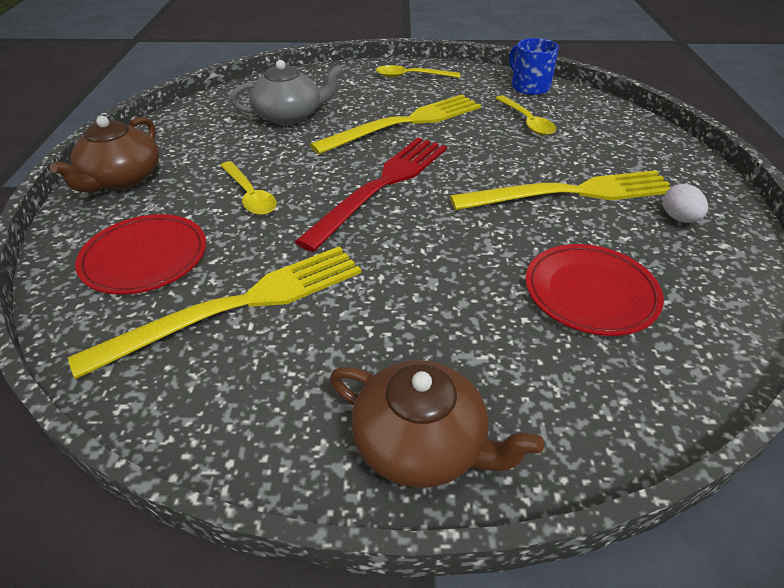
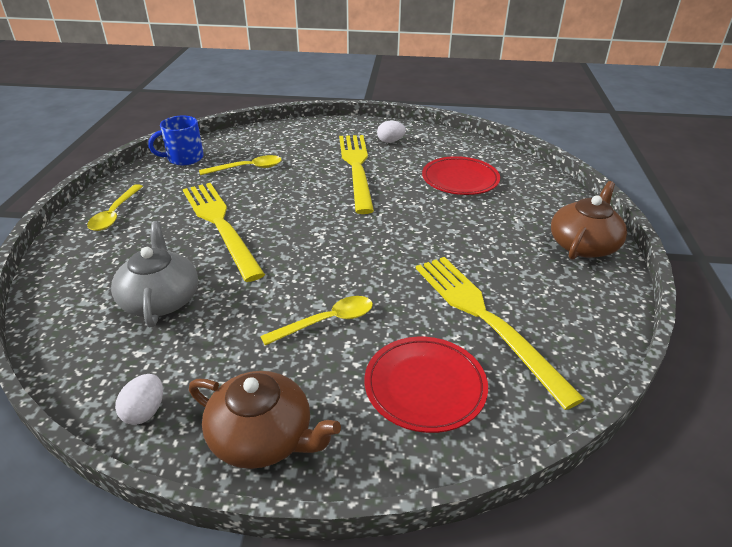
camera: 85 degrees left, 5 degrees down
red fork [295,138,447,252] -> none
none -> white egg [115,374,163,425]

